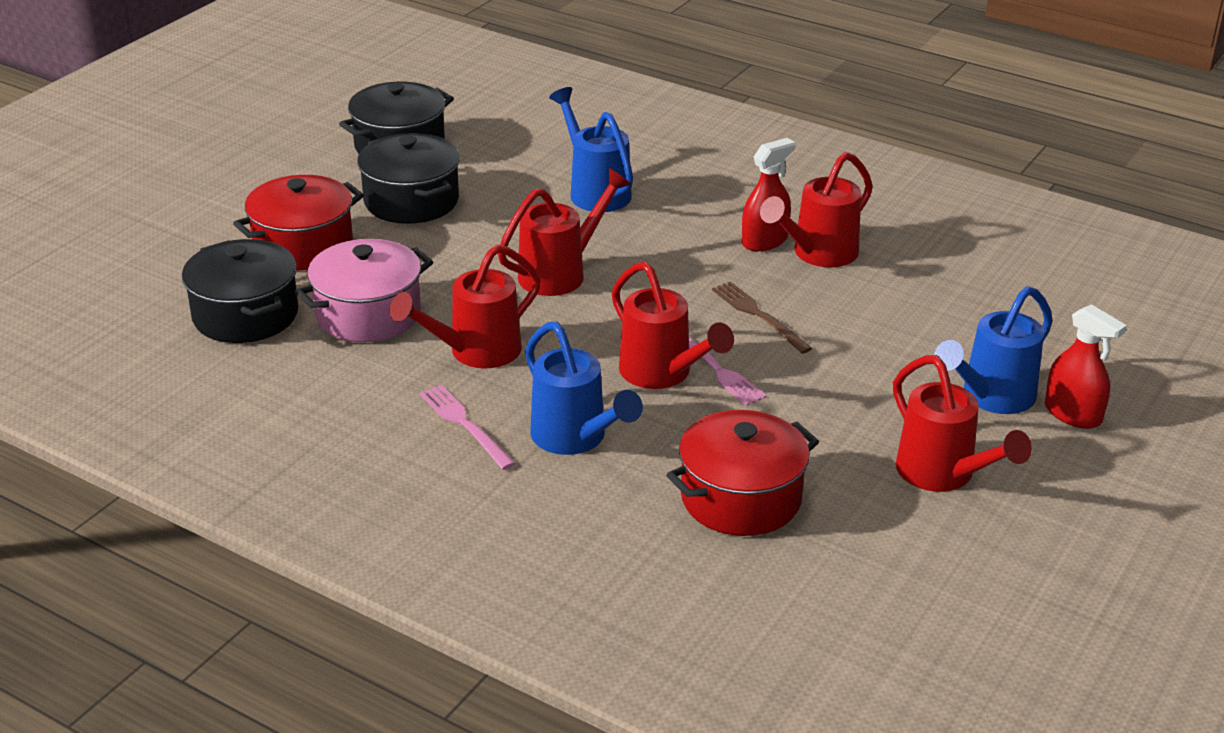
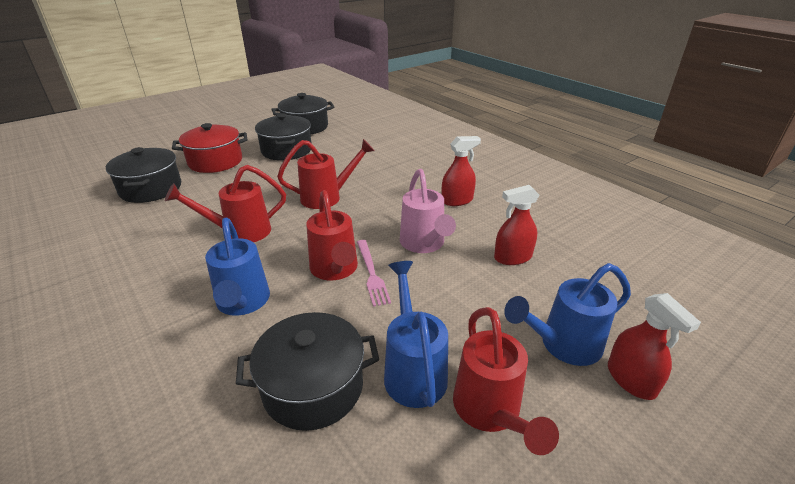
camera: 20 degrees right, 0 degrees up
pink pot [295,239,433,343] -> none
pink fork [420,385,516,470] -> none
blue watering can [549,87,633,212] -> blue watering can moved to [384,261,448,408]
red pot [666,410,819,536] -> black pot [236,312,379,431]
brown fork [712,282,813,354] -> pink watering can [400,169,456,253]
red watering can [760,152,873,267] -> none
none -> red spray bottle [494,185,539,265]

